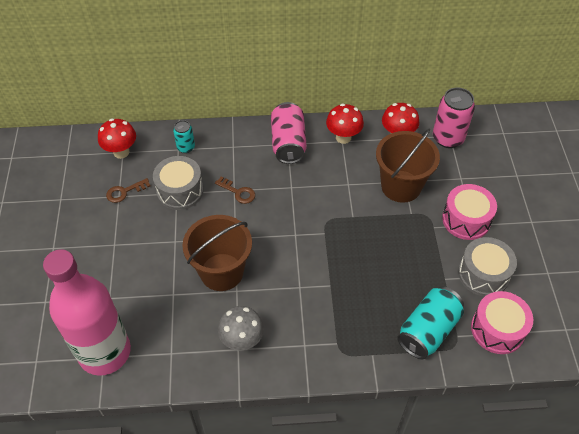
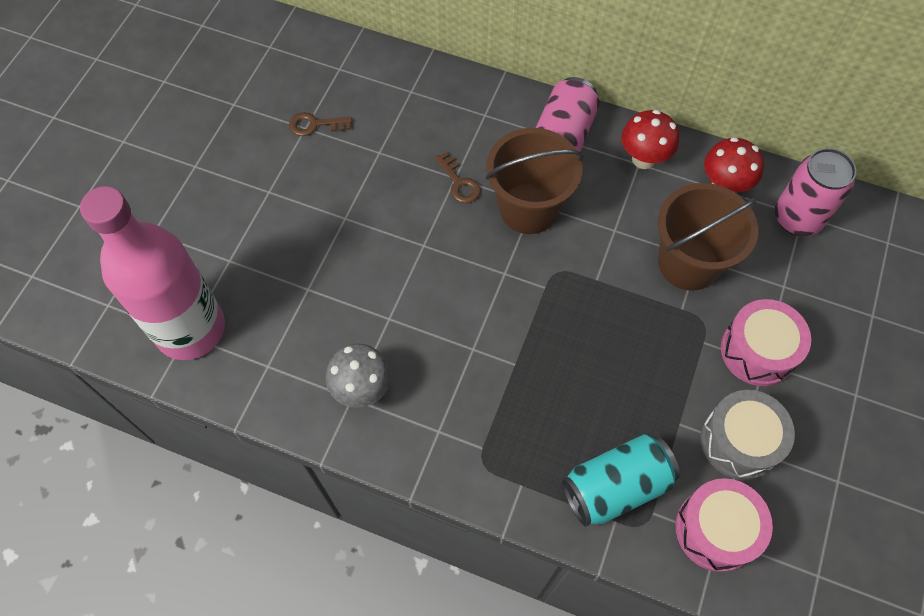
camera: 25 degrees right, 10 degrees up
red mushroom [98,119,136,159] -> none
grey drum [153,156,204,210] -> none
turquoise can [173,120,195,153] -> none
brown bucket [182,215,252,291] -> brown bucket moved to [486,128,584,234]

